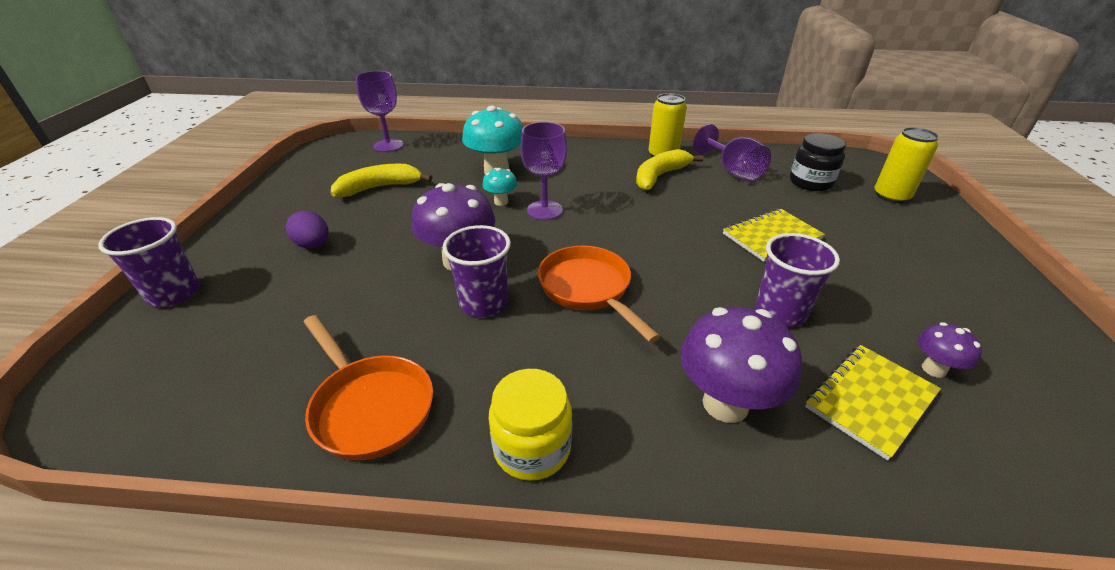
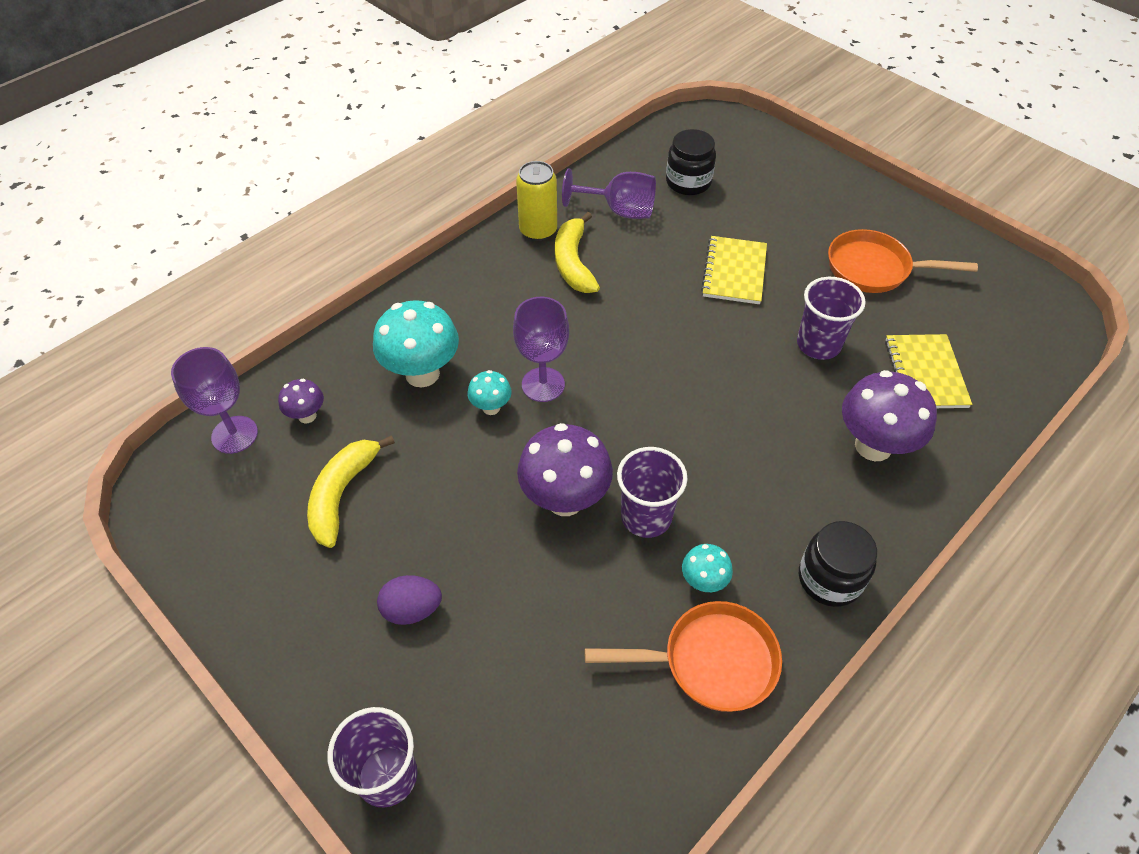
camera: 50 degrees left, 15 degrees up
yellow jar [489,369,572,481] -> black jar [799,521,877,607]
orange pan [538,246,660,343] -> orange pan moved to [828,229,978,293]
yellow can [874,127,939,203] -> none
purple mushroom [918,322,982,378] -> purple mushroom moved to [278,379,324,423]
none -> turquoise mushroom [682,544,733,592]

